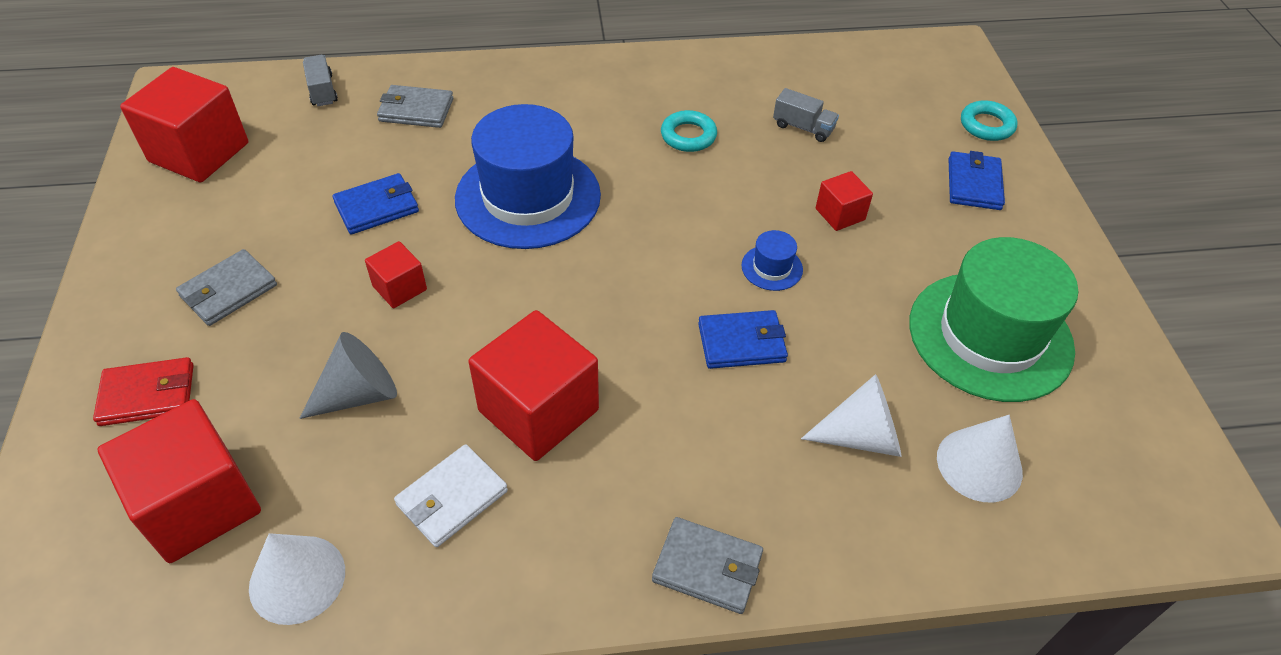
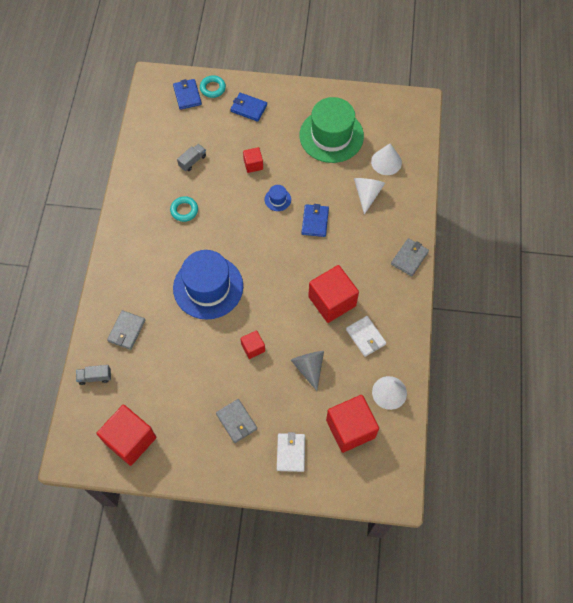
camera: 75 degrees left, 15 degrees up
red wallet [93,357,194,426] -> white wallet [277,432,305,472]
blue wallet [332,173,419,234] -> blue wallet moved to [173,79,202,110]

